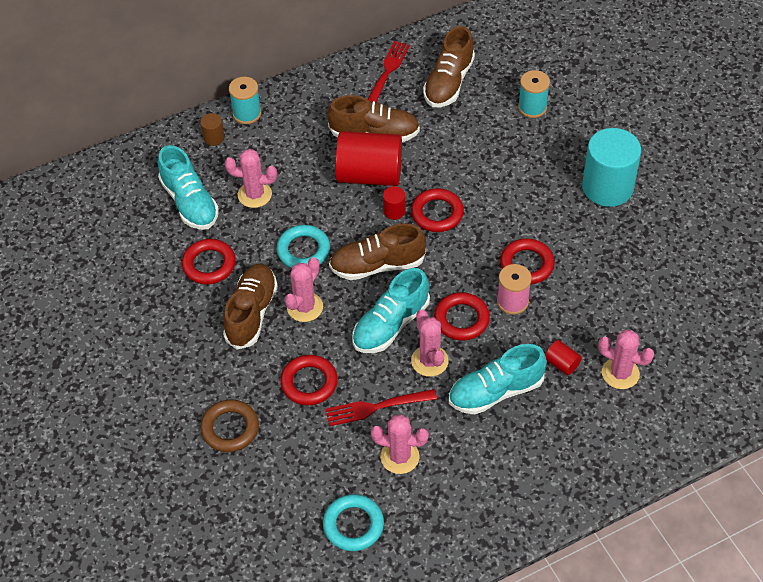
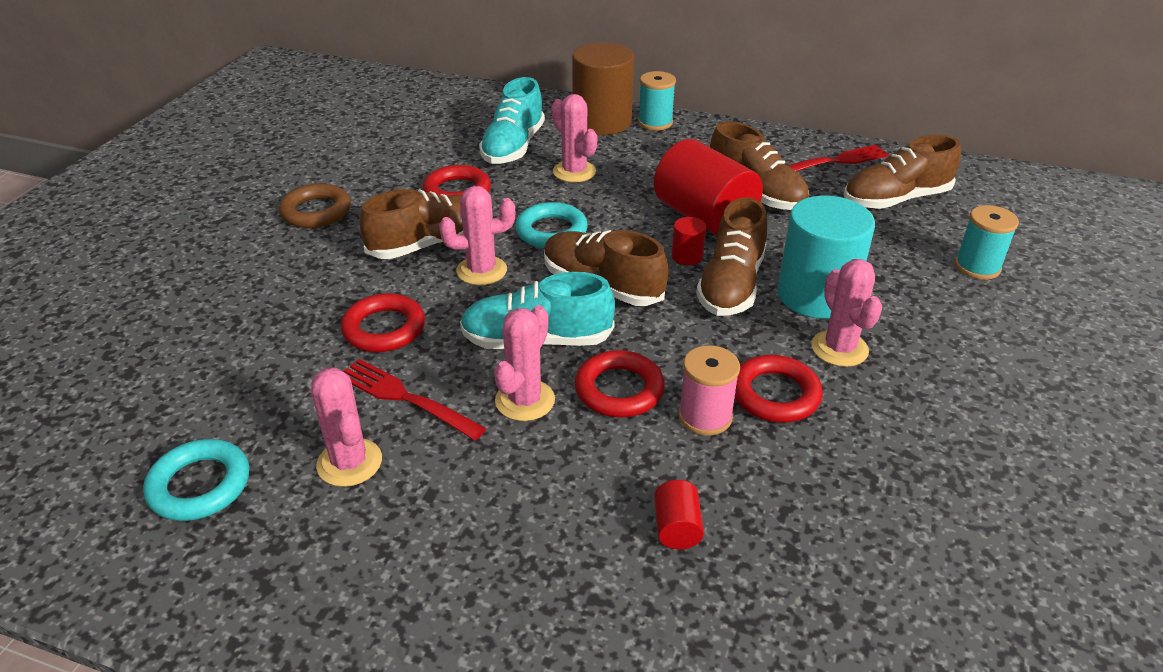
camera: 45 degrees right, 15 degrees down
brown cylinder [200,113,225,146] -> brown cylinder [572,42,634,135], size x2.34
brown ring [200,400,259,452] -> brown ring moved to [279,184,351,228]
red ring [411,188,464,232] -> brown shoe [696,198,767,316]
turquoise shoe [449,344,547,414] -> none
turquoise cylinder [582,128,641,207] -> turquoise cylinder moved to [777,196,875,319]
pink cactus [598,330,654,389] -> pink cactus moved to [811,259,882,367]

